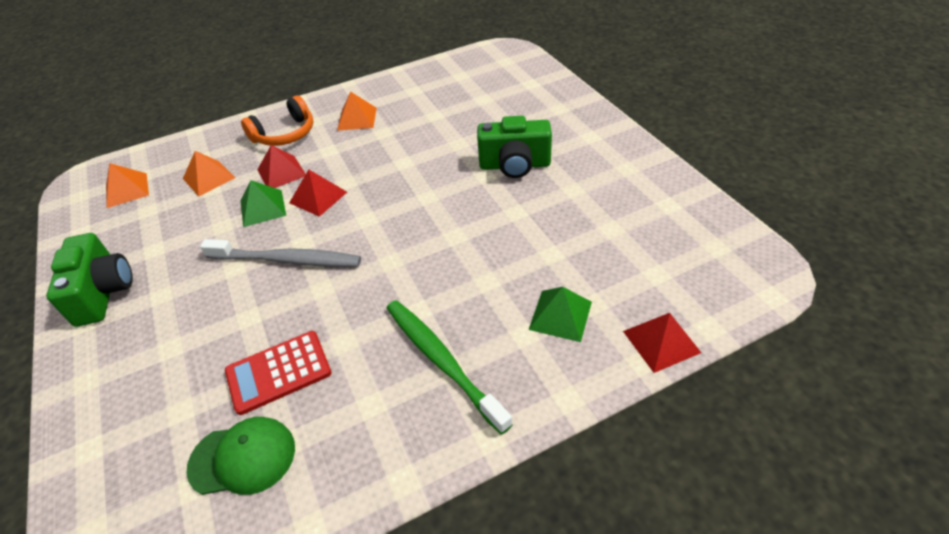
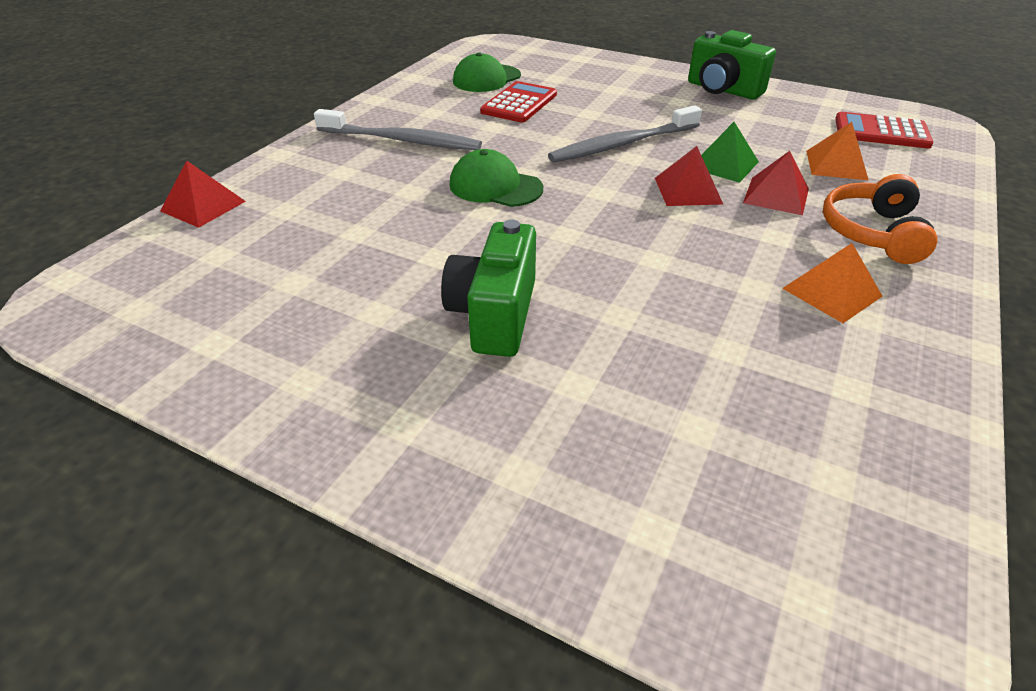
camera: 140 degrees right, 5 degrees down
orange pyramid [106,163,149,208] -> red calculator [835,112,934,149]
green toothbrush [387,300,513,435] -> grey toothbrush [314,109,482,150]
green camera [477,116,552,178] -> green camera turned 45 degrees counterclockwise [441,220,536,357]
green pyramid [529,287,592,342] -> none
none -> green cap [449,149,543,207]

